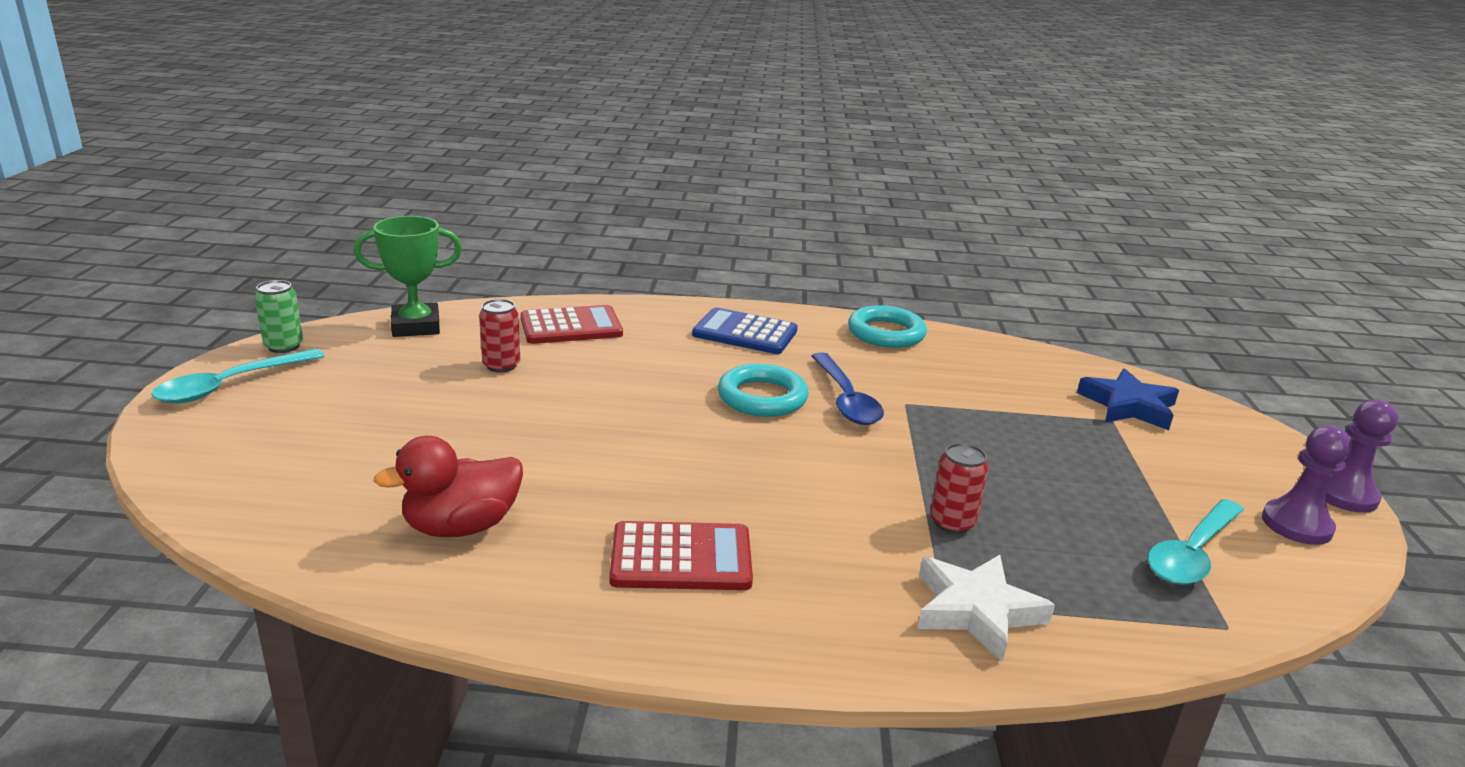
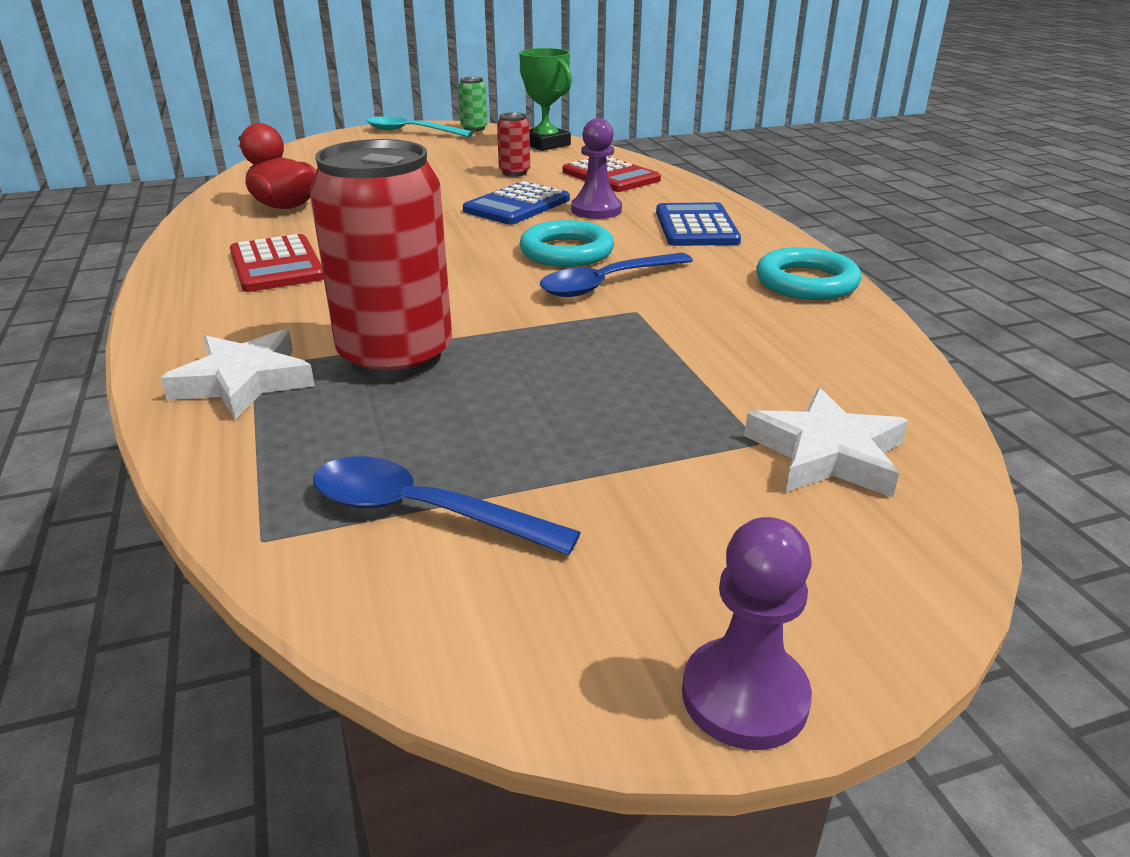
camera: 70 degrees right, 5 degrees up
red can [930,443,988,534] -> red can [310,139,452,379], size x2.24
blue star [1077,368,1179,430] -> white star [744,388,908,498]
turquoise spoon [1148,499,1244,585] -> blue spoon [313,456,581,556]
purple pawn [1262,425,1352,545] -> purple pawn moved to [571,118,622,219]
none -> blue calculator [463,181,570,225]

